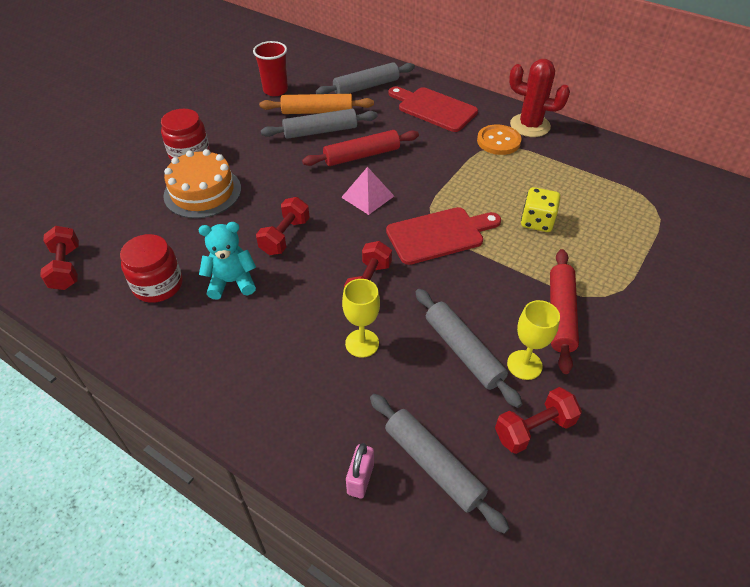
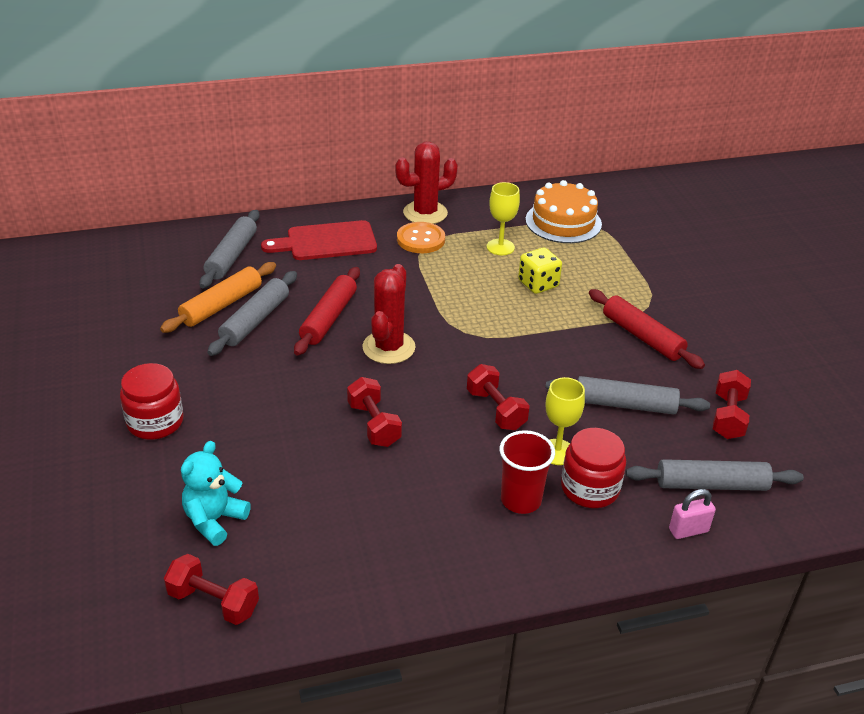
camera: 50 degrees left, 10 degrees down
red jar [120,234,183,303] -> red jar moved to [561,428,626,508]
orange cake [163,149,241,218] -> orange cake moved to [525,180,602,243]
turquoise teddy bear [199,222,256,300] -> turquoise teddy bear moved to [181,441,251,546]
red cup [253,41,288,96] -> red cup moved to [500,430,555,514]
pink pyramid [341,167,394,215] -> red cactus [362,264,415,364]
pink padlock [346,443,374,498] -> pink padlock turned 75 degrees counterclockwise [669,489,716,539]
red cutting board [386,207,501,265] -> none
yellow goblet [507,300,560,380] -> yellow goblet moved to [487,182,520,255]

